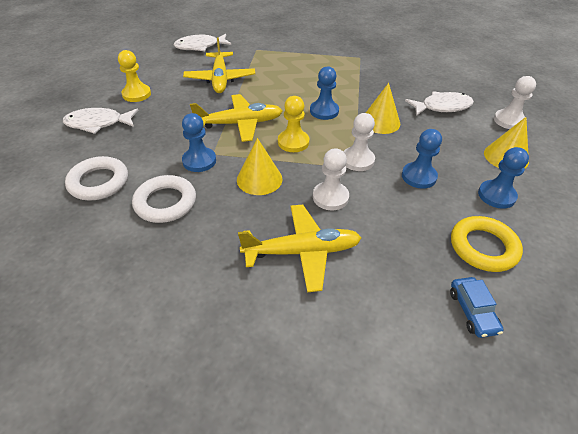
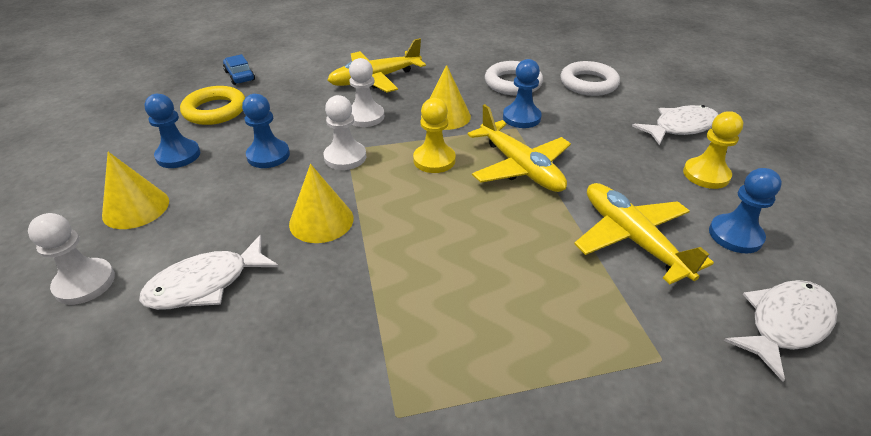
camera: 160 degrees right, 5 degrees down
yellow plane [190,94,283,142] -> yellow plane turned 90 degrees counterclockwise [467,104,571,192]
blue pawn [310,66,339,120] -> blue pawn moved to [709,168,782,253]

